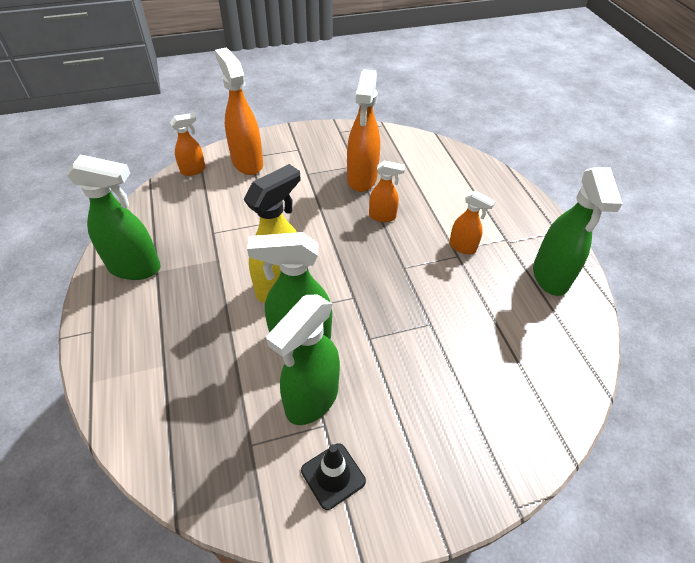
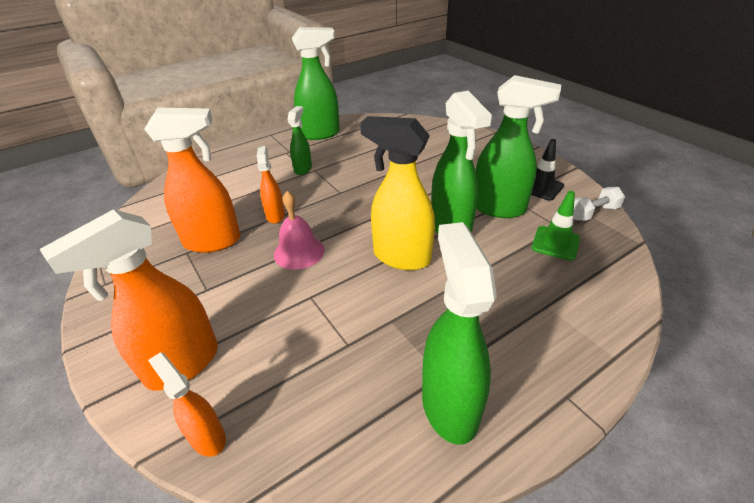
camera: 105 degrees left, 10 degrees down
orange spray bottle [449,191,496,254] -> green spray bottle [287,106,312,175]
none -> pink bell [274,191,324,270]
none -> green traffic cone [532,191,580,261]
none -> white dumbbell [574,187,625,221]

